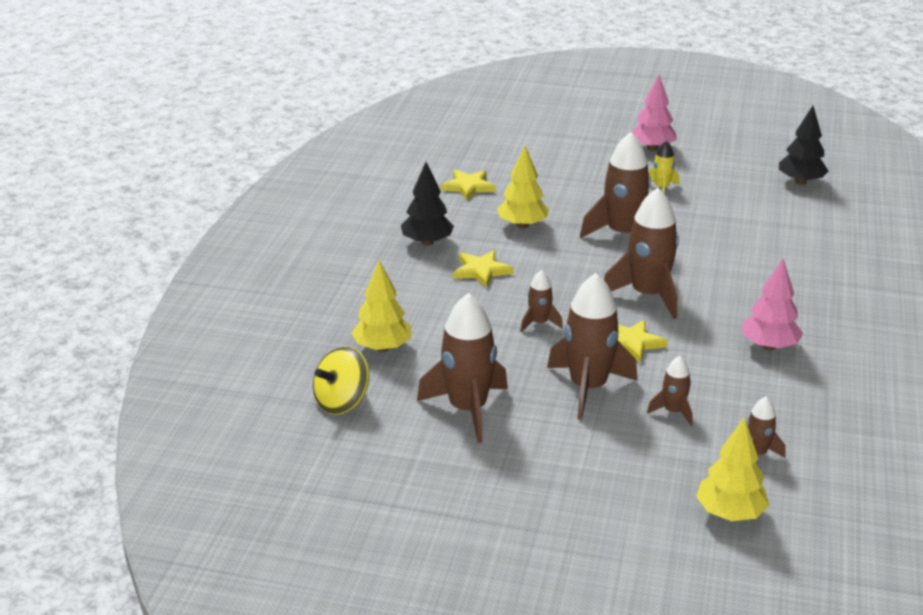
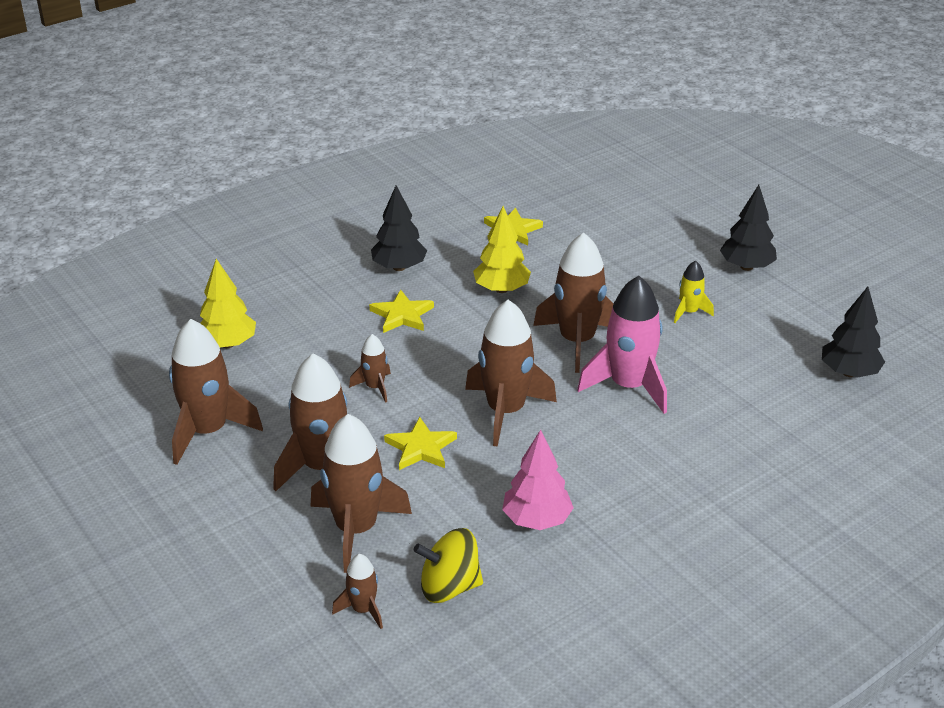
camera: 40 degrees right, 5 degrees up
yellow spinning top [313,346,369,415] -> yellow spinning top moved to [414,528,483,603]
pink tree [632,75,677,151] -> black tree [720,185,777,271]
brown rocket [647,356,693,426] -> brown rocket [310,414,412,573], size x2.01
yellow tree [696,417,770,521] -> none
none -> pink rocket [577,276,667,414]

